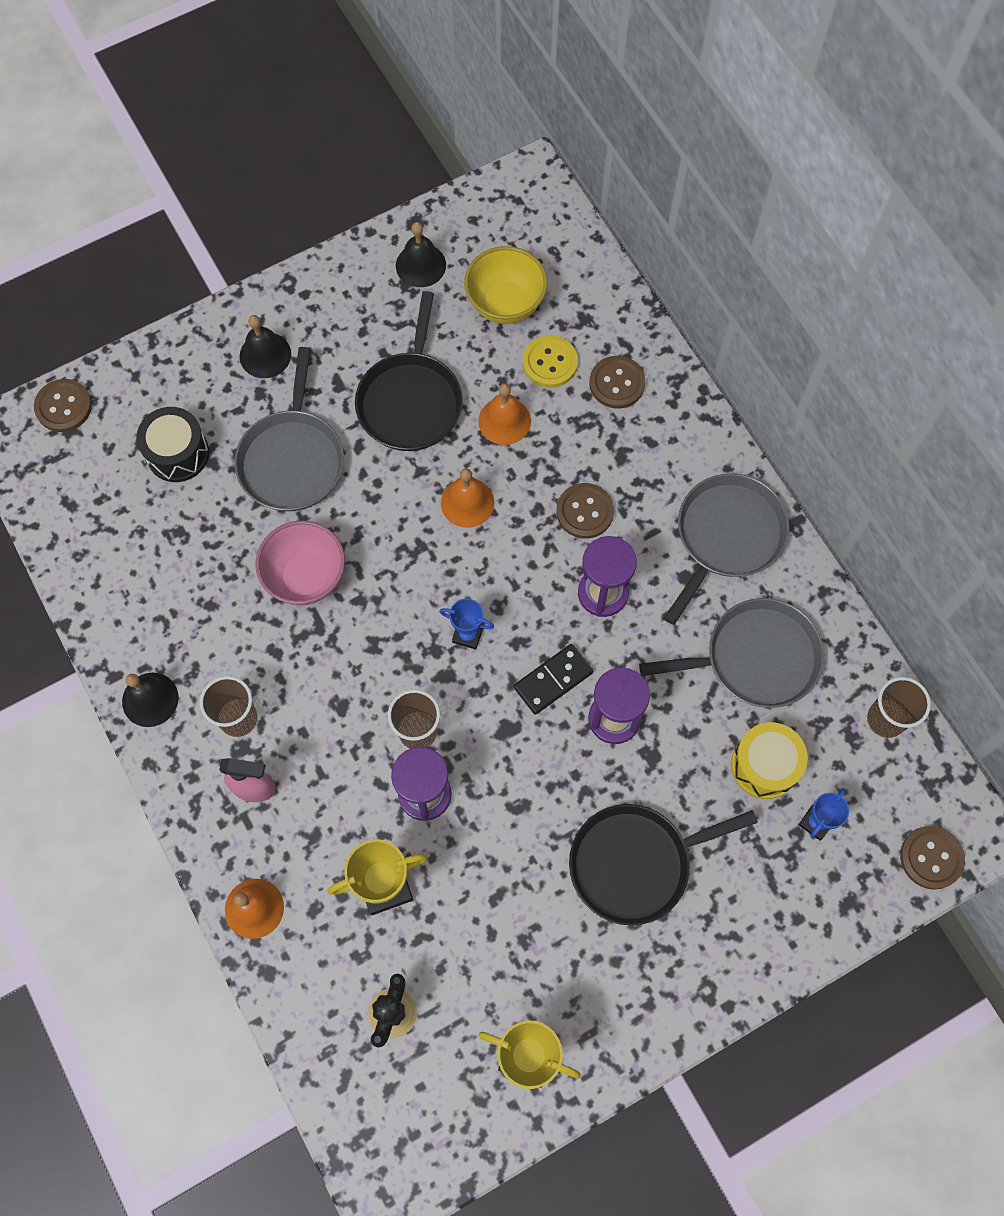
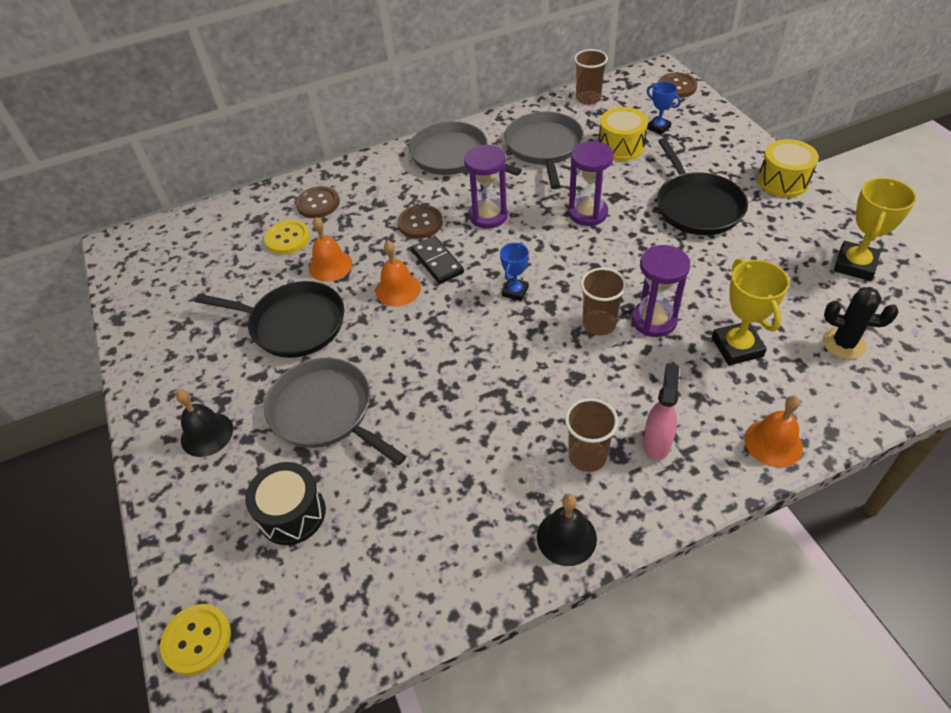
camera: 80 degrees left, 20 degrees down
brown button [34,379,92,432] -> yellow button [160,604,231,676]
grey pan [234,347,344,511] -> grey pan turned 150 degrees counterclockwise [264,358,406,465]
pink bowl [256,520,345,605] -> none
black bell [396,222,446,287] -> none
yellow bowl [464,246,548,324] -> none
black domino [514,644,593,715] -> black domino moved to [411,236,464,284]
none -> yellow drum [757,139,819,198]

